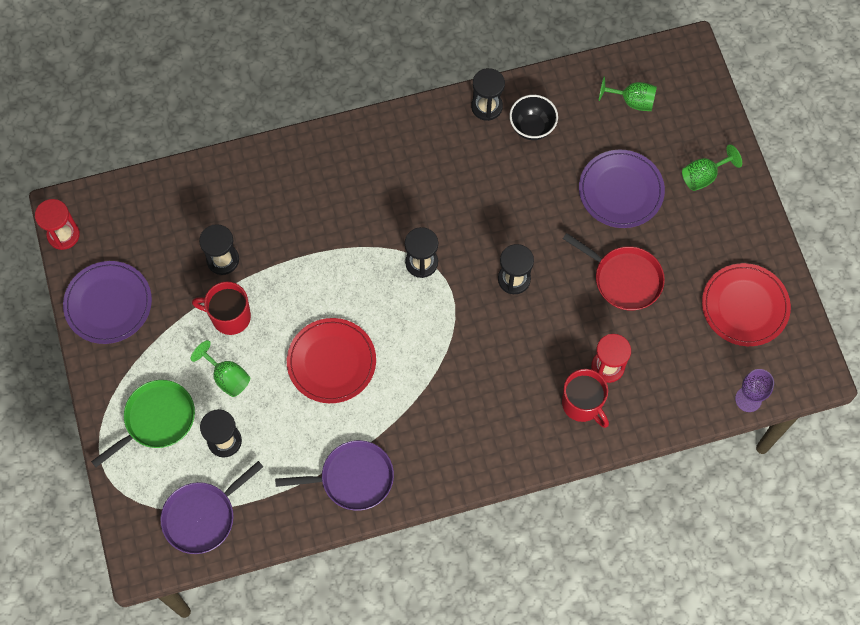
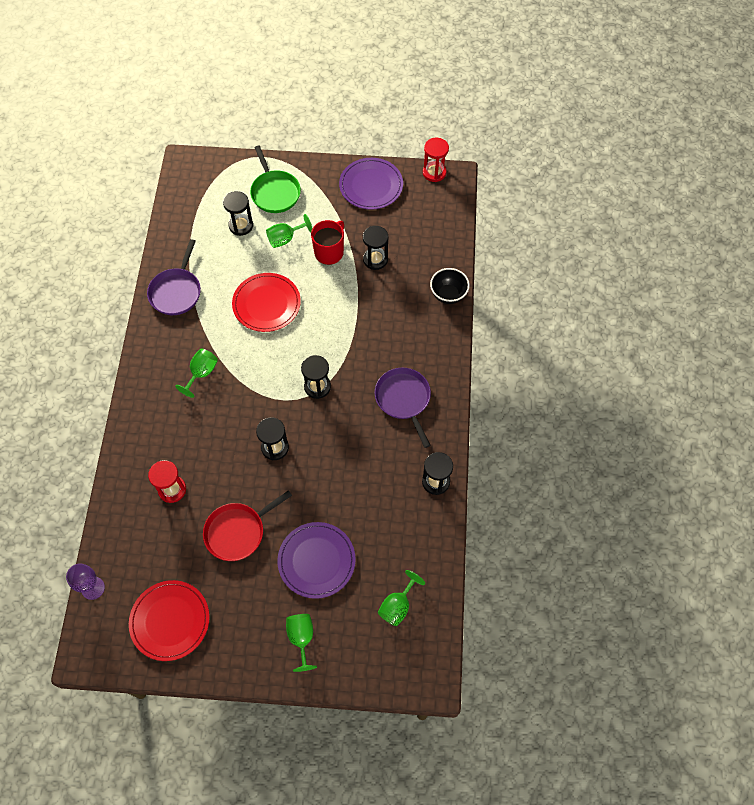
camera: 110 degrees right, 5 degrees down
purple pan [160,461,263,554] -> purple pan moved to [375,368,431,448]
black bowl [509,95,558,140] -> black bowl moved to [430,268,470,304]
red mug [562,369,609,428] -> none
none -> green goblet [175,348,218,398]

